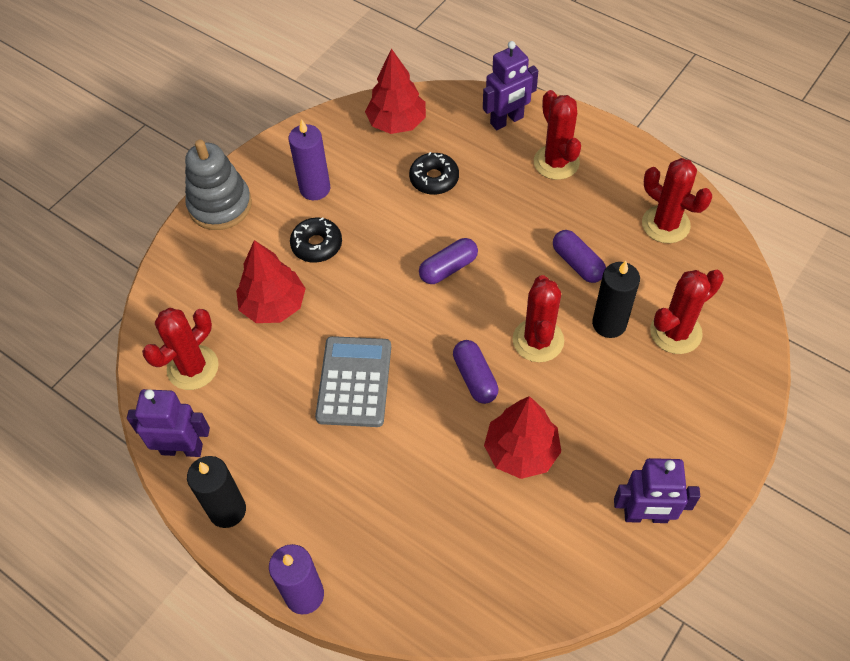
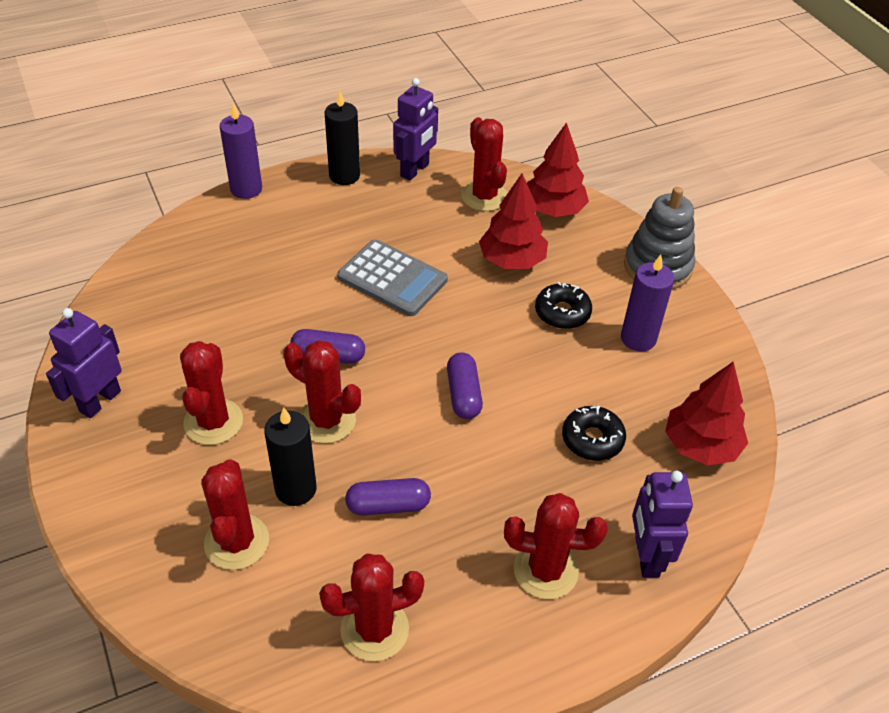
camera: 115 degrees right, 10 degrees down
red tree [484,396,561,479] -> red tree moved to [527,122,589,217]
none -> red cactus [180,341,243,445]

